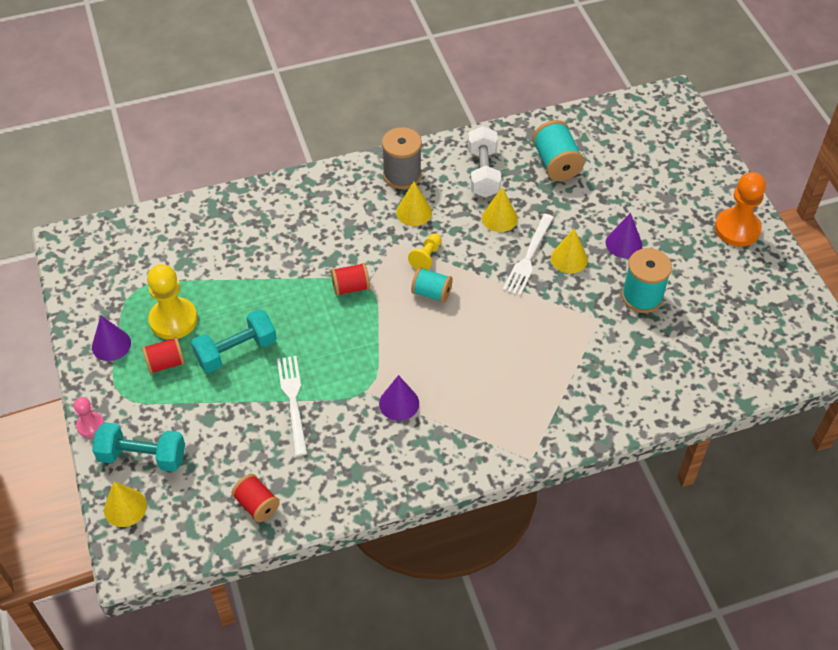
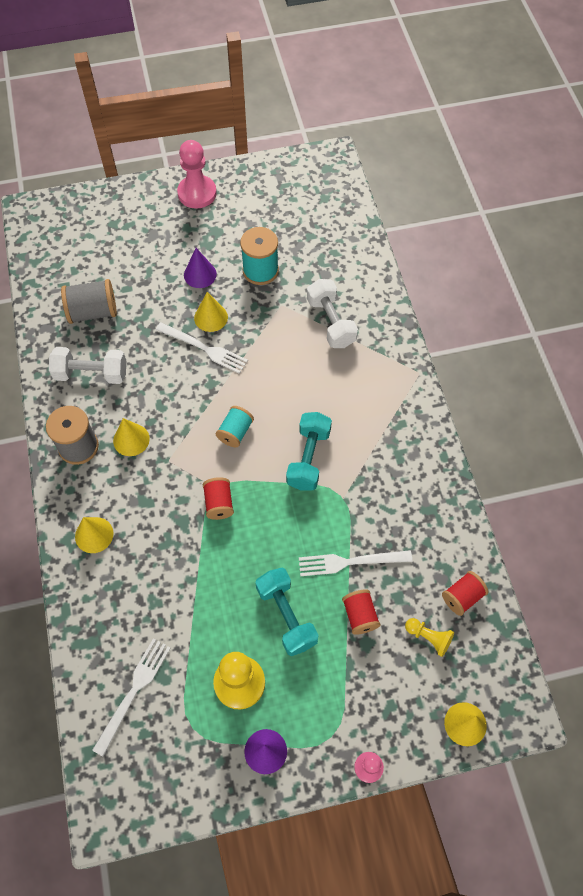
camera: 85 degrees left, 10 degrees up
turquoise dumbbell [92,422,185,472] -> turquoise dumbbell moved to [286,412,332,491]
red spool [142,337,185,374] -> red spool moved to [342,589,381,635]
purple cone [379,375,419,421] -> none
yellow pawn [408,233,442,270] -> yellow pawn moved to [405,618,454,657]
yellow cone [482,187,518,232] -> yellow cone moved to [75,517,114,553]
turquoise spool [532,120,585,181] -> grey spool [61,279,117,324]
orange pawn [715,172,766,247] -> pink pawn [177,140,217,209]
none -> white fork [92,638,171,756]
none -> white dumbbell [307,279,358,348]

